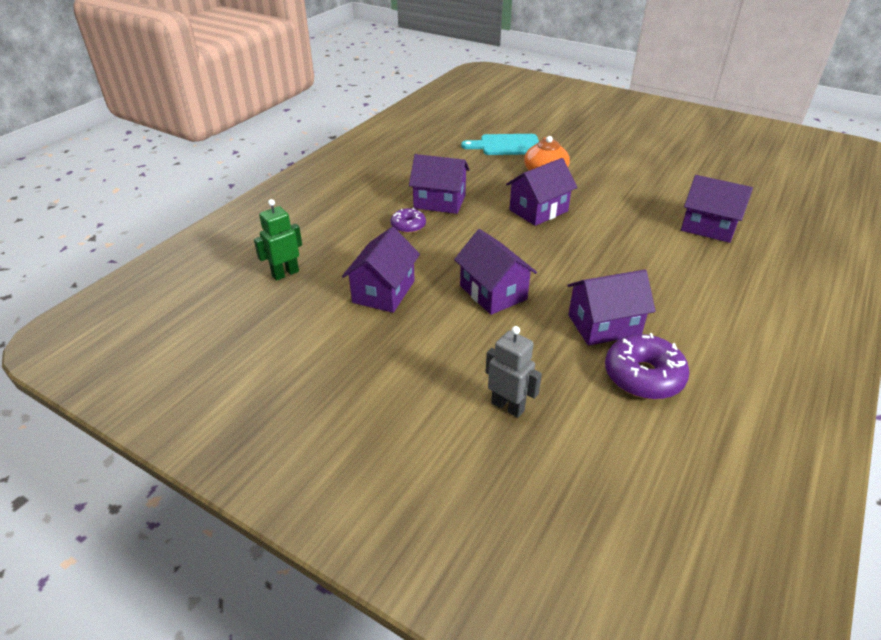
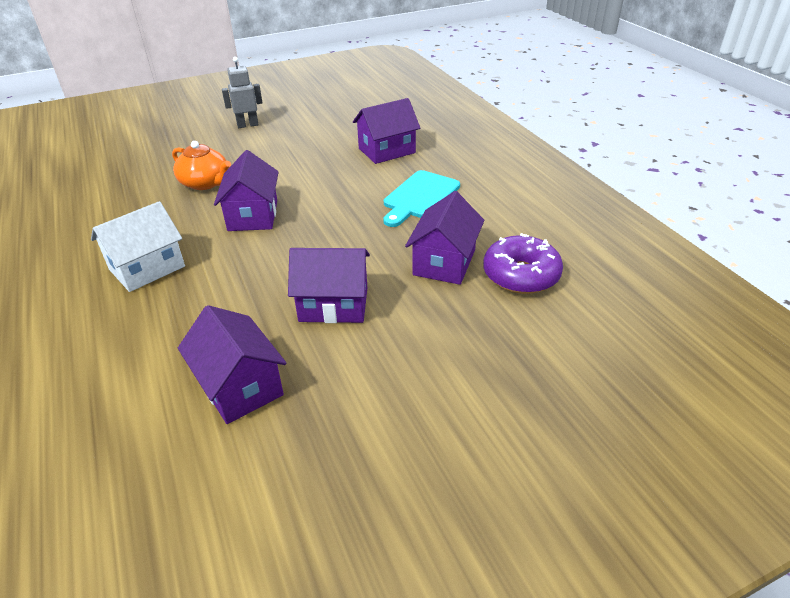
camera: 55 degrees left, 0 degrees up
green robot [254,199,302,281] -> none
purple donut [390,208,426,233] -> none
purple house [409,154,470,214] -> white house [91,201,185,292]
turquoise cutting board [461,134,539,155] -> turquoise cutting board moved to [383,170,460,227]
grey robot [485,326,542,418] -> grey robot moved to [222,57,263,128]

